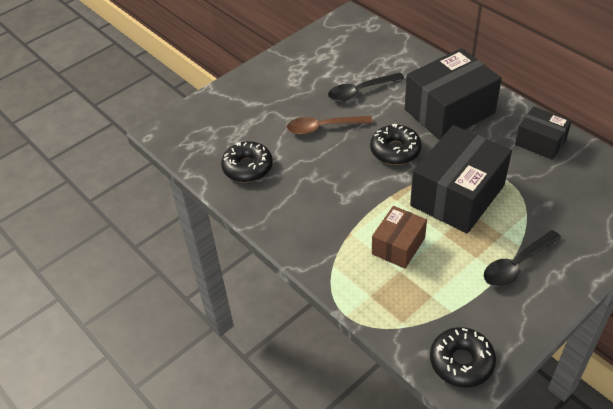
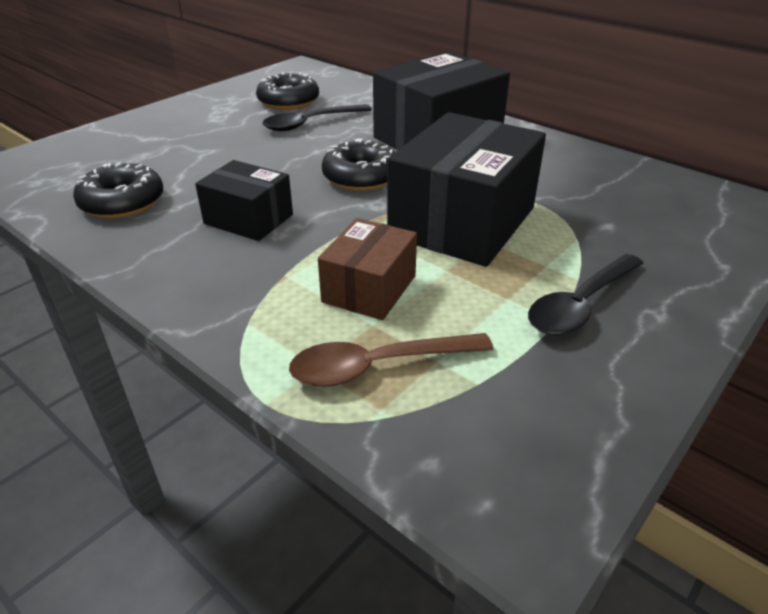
camera: 10 degrees left, 10 degrees down
brown spoon [287,116,372,135] -> brown spoon moved to [289,333,494,387]
black donut [430,327,496,388] -> black donut moved to [256,72,319,110]
black box [515,106,572,160] -> black box moved to [195,160,293,241]

